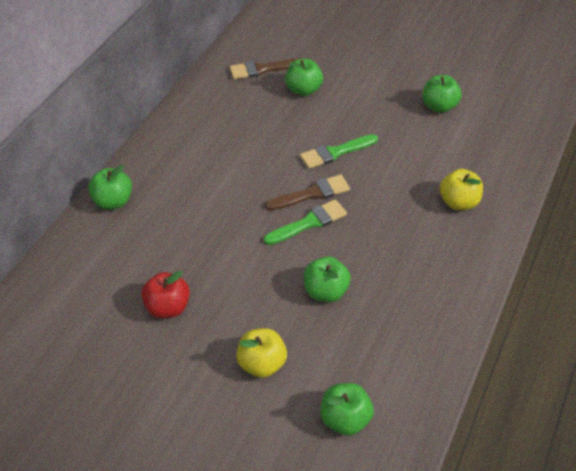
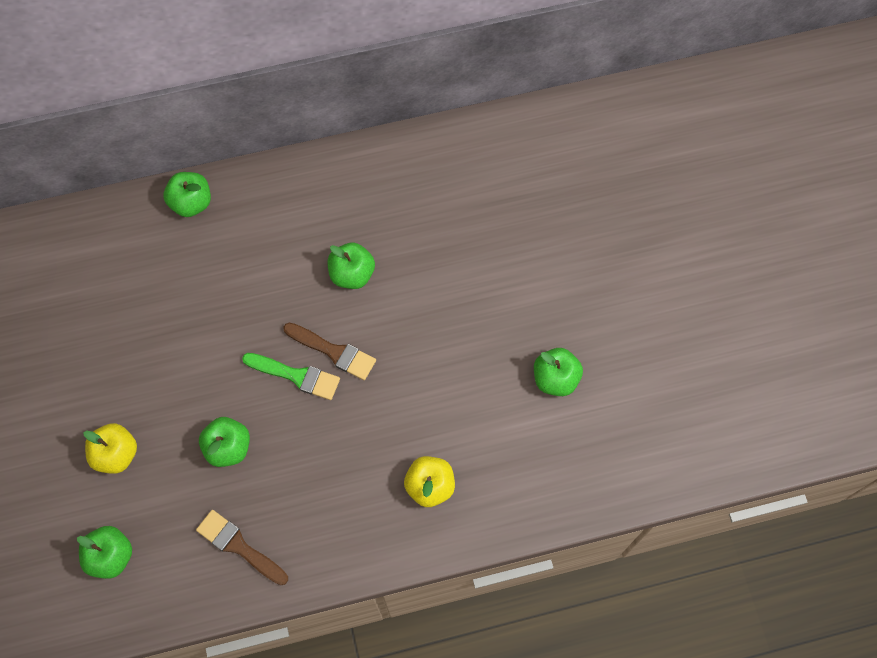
camera: 50 degrees right, 20 degrees up
red apple [141,271,190,319] -> none
brown brush [230,58,302,79] -> brown brush moved to [196,510,288,585]
green apple [285,59,323,96] -> green apple moved to [328,242,375,289]
green brush [300,134,378,169] -> none

